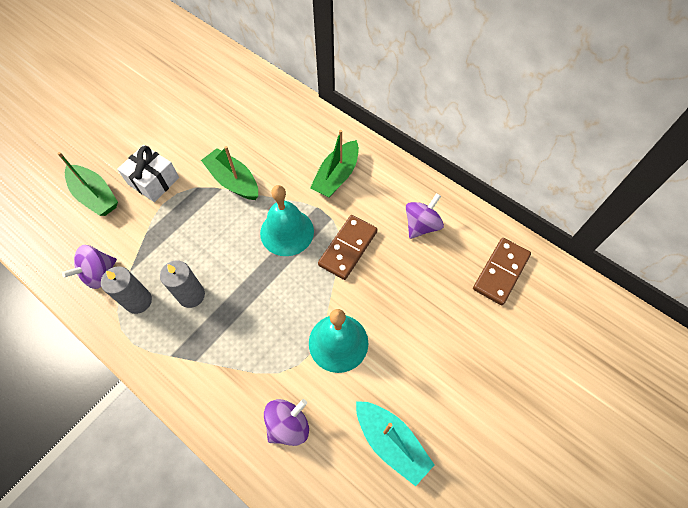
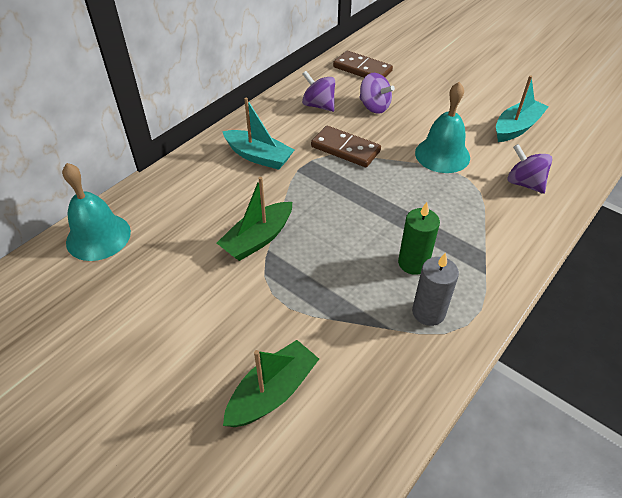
camera: 90 degrees left, 15 degrees down
purple spinning top [62,245,117,289] -> purple spinning top moved to [359,73,395,114]
white gift [117,145,179,202] -> none
grey candle [160,260,205,308] -> green candle [398,202,440,275]
turquoise bell [260,185,314,256] -> turquoise bell moved to [62,163,131,261]
green boat [310,130,359,198] -> turquoise boat [222,97,294,170]

